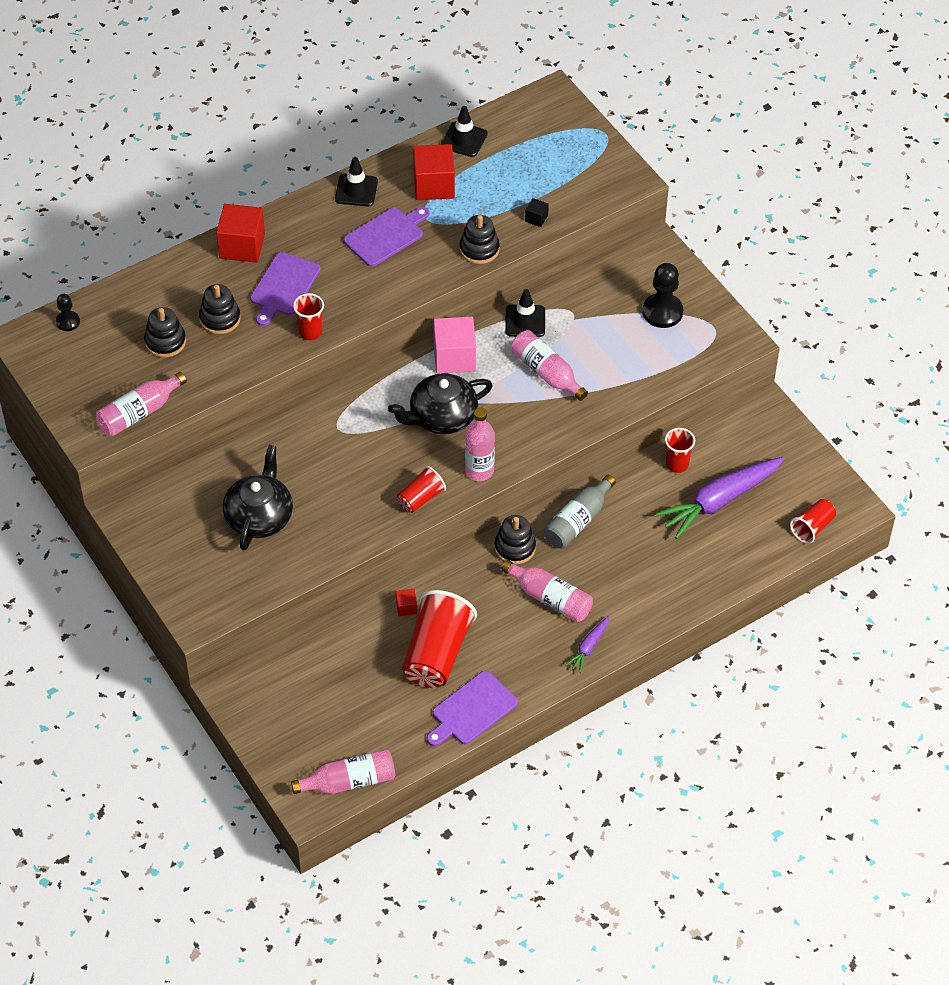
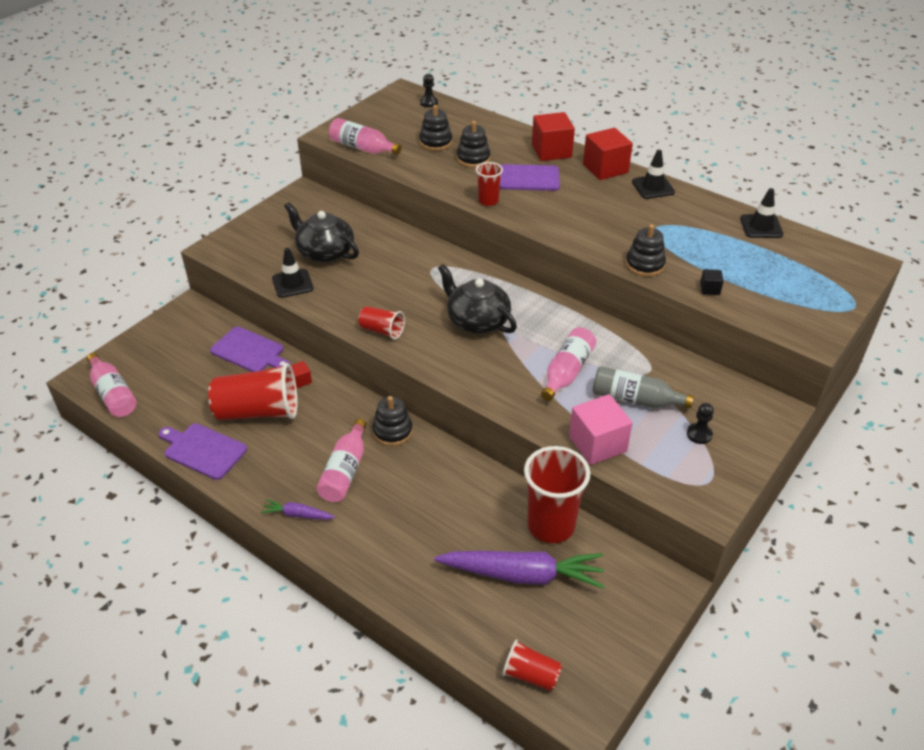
camera: 70 degrees right, 10 degrees down
black teapot [222,445,293,550] -> black teapot turned 135 degrees counterclockwise [284,202,359,263]
purple cutting board [343,207,429,267] -> purple cutting board moved to [210,327,290,372]
red cube [413,144,455,200] -> red cube moved to [583,128,633,180]
pink cube [433,317,476,374] -> pink cube moved to [569,394,633,465]
pink bottle [465,407,495,481] -> none
black traffic cone [505,289,545,337] -> black traffic cone moved to [272,248,314,298]
grey bottle [543,475,616,549] -> grey bottle moved to [592,366,694,408]
black pawn [642,263,683,328] -> black pawn [687,403,714,444], size x0.57
purple carrot [655,457,784,539] -> purple carrot turned 150 degrees clockwise [434,551,604,588]
red cup [665,428,695,473] -> red cup [524,446,590,543], size x1.90

